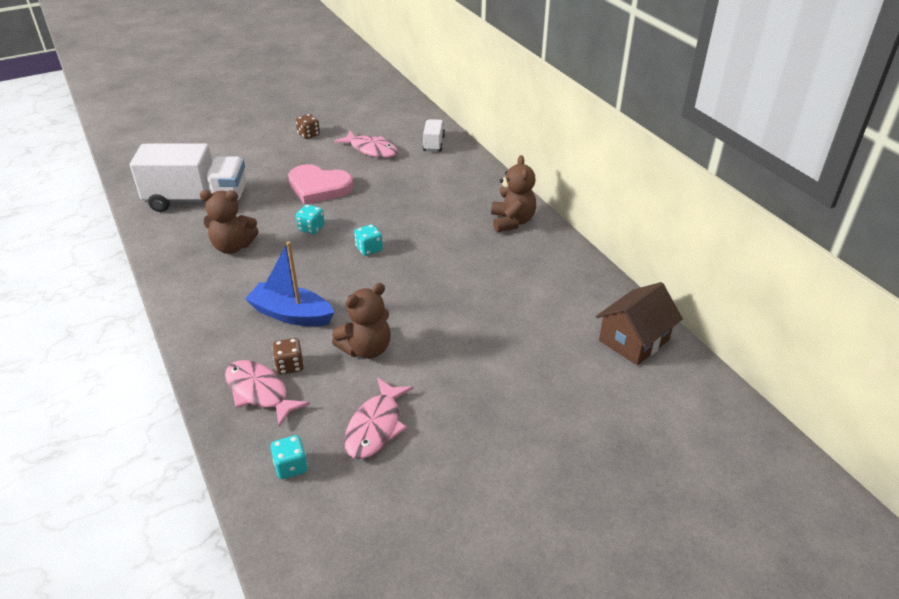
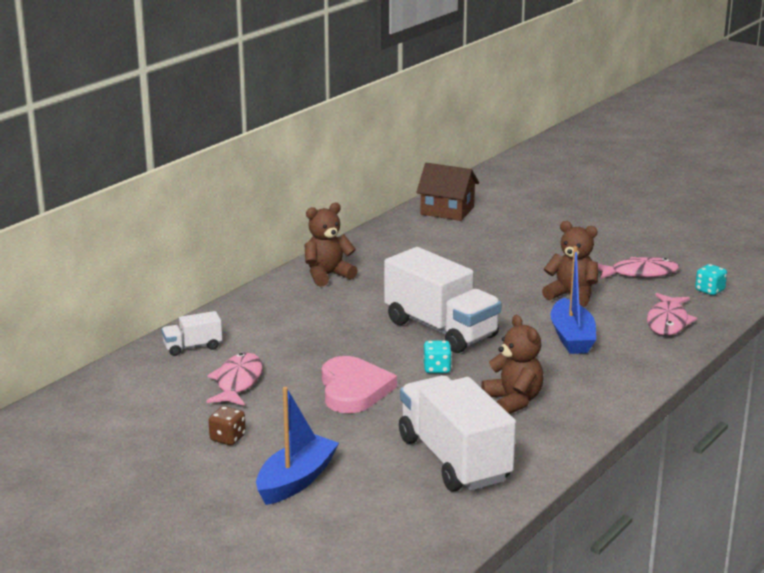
camera: 115 degrees left, 15 degrees down
brown dice [272,338,304,375] -> none
turquoise dice [354,224,383,256] -> white truck [384,247,502,353]
none -> blue boat [256,387,339,505]

